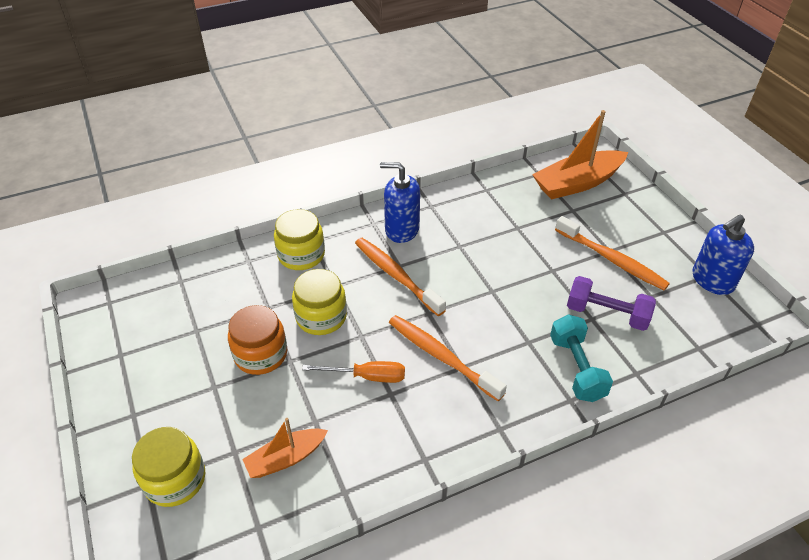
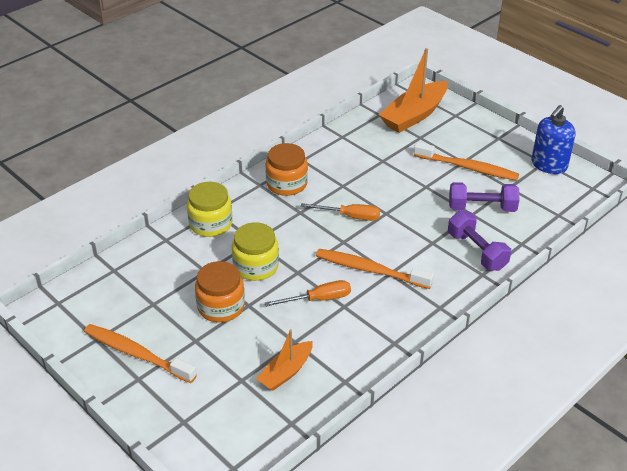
camera: 20 degrees left, 5 degrees down
yellow jar [132,427,205,507] -> none
orange toothbrush [355,238,446,316] -> orange toothbrush moved to [84,324,197,383]
blue soap dispenser [380,162,420,243] -> orange jar [265,143,308,196]
turquoise dumbbell [550,314,613,402] -> purple dumbbell [448,210,511,271]
none -> orange screwdriver [301,203,380,221]

